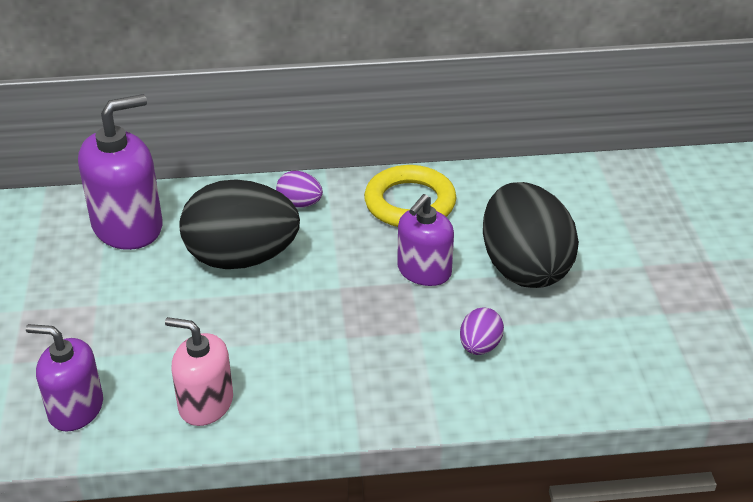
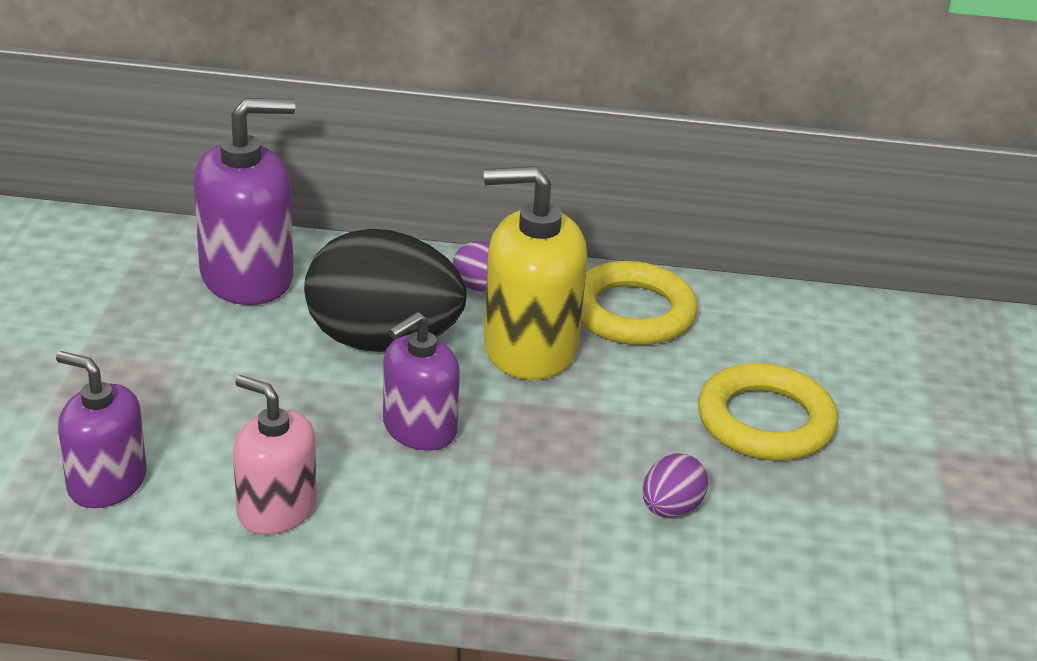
camera: 10 degrees right, 5 degrees down
purple soap dispenser [397,194,454,286] -> purple soap dispenser moved to [383,312,460,451]
black egg [483,182,579,288] -> yellow ring [698,363,838,461]
none -> yellow soap dispenser [484,166,587,380]

